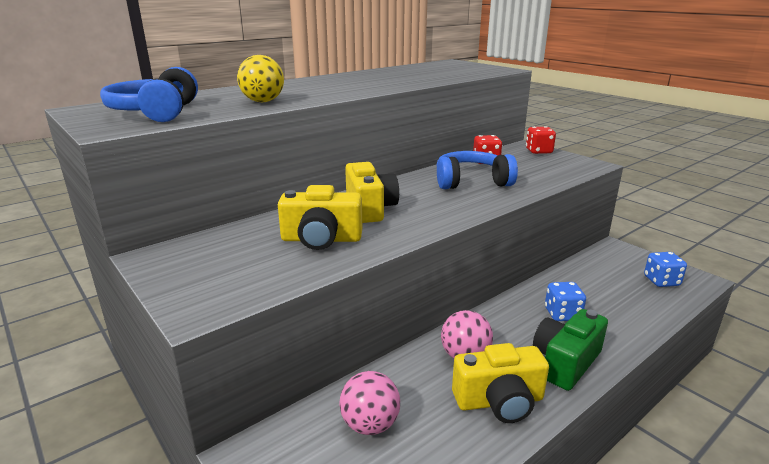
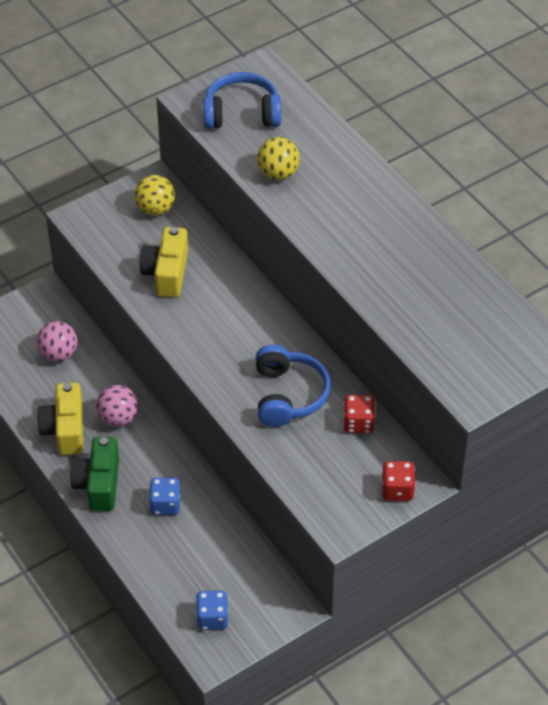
camera: 95 degrees right, 25 degrees up
yellow camera [345,162,399,223] -> none
green camera [533,309,608,391] -> green camera turned 135 degrees counterclockwise [70,437,119,511]
none -> yellow ball [134,175,175,216]

